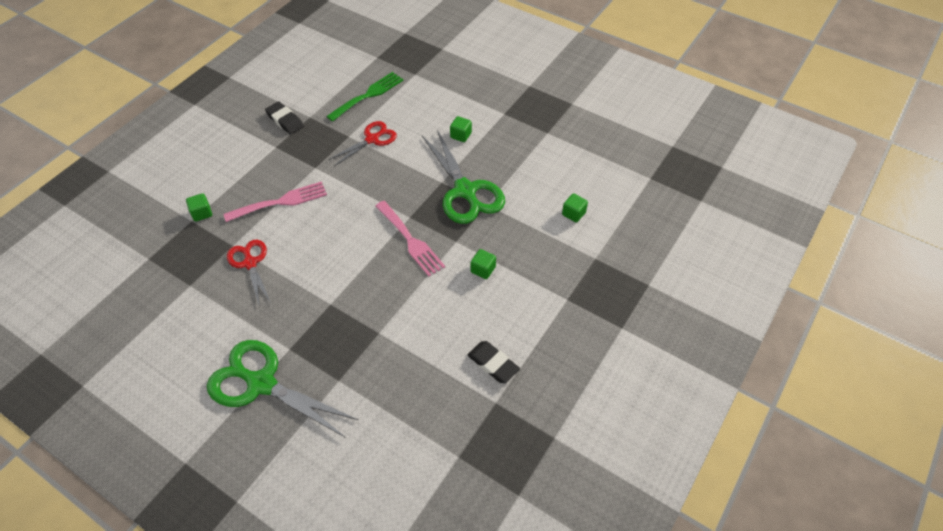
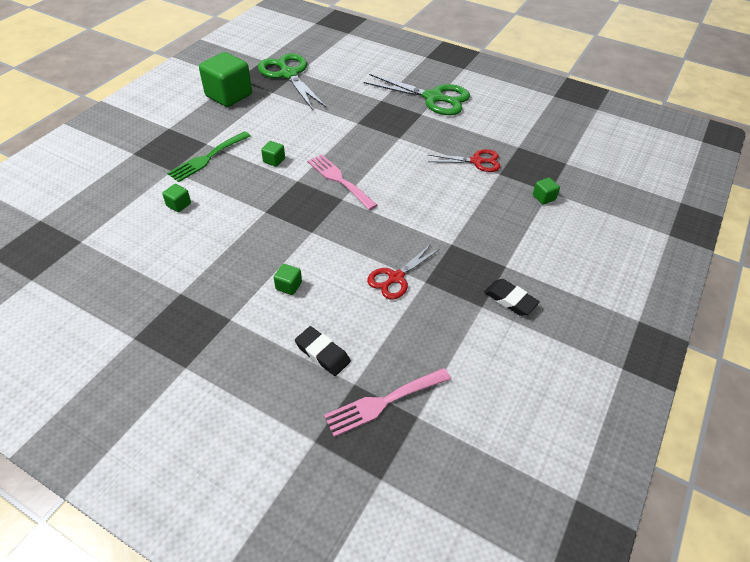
camera: 175 degrees right, 5 degrees down
pink fork [224,181,327,222] -> pink fork moved to [324,368,451,437]
red scissors [227,240,271,308] -> red scissors turned 60 degrees counterclockwise [428,149,500,172]
green fork [326,72,403,122] -> green fork moved to [167,131,251,182]
green scissors [422,130,505,224] -> green scissors moved to [258,53,327,110]
black eraser [467,341,520,383] -> black eraser moved to [295,326,351,376]
none -> green cube [199,52,252,107]

